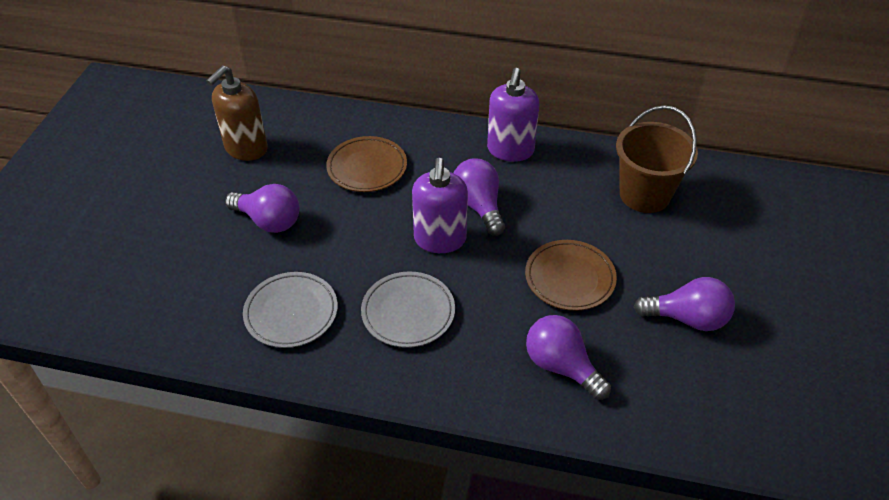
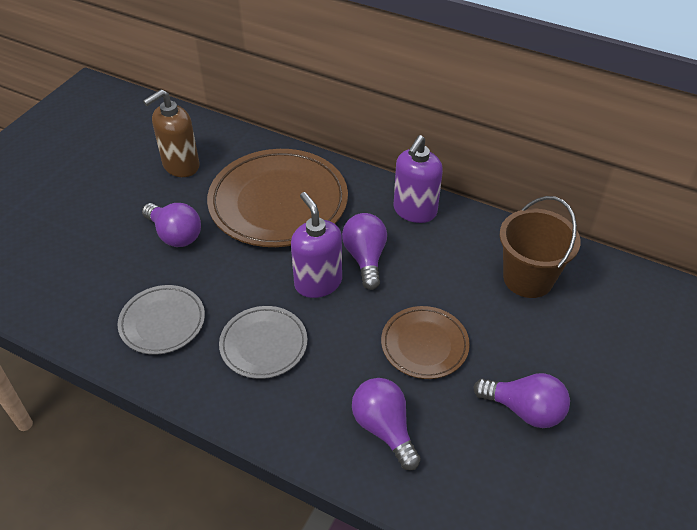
camera: 15 degrees right, 0 degrees up
brown plate [326,136,407,192] -> brown plate [207,149,348,247], size x1.87
purple soap dispenser [412,158,468,253] -> purple soap dispenser turned 135 degrees clockwise [291,192,342,298]

